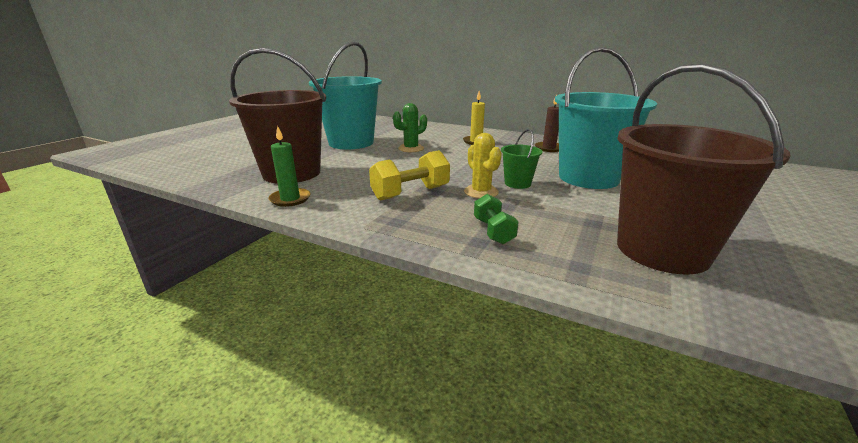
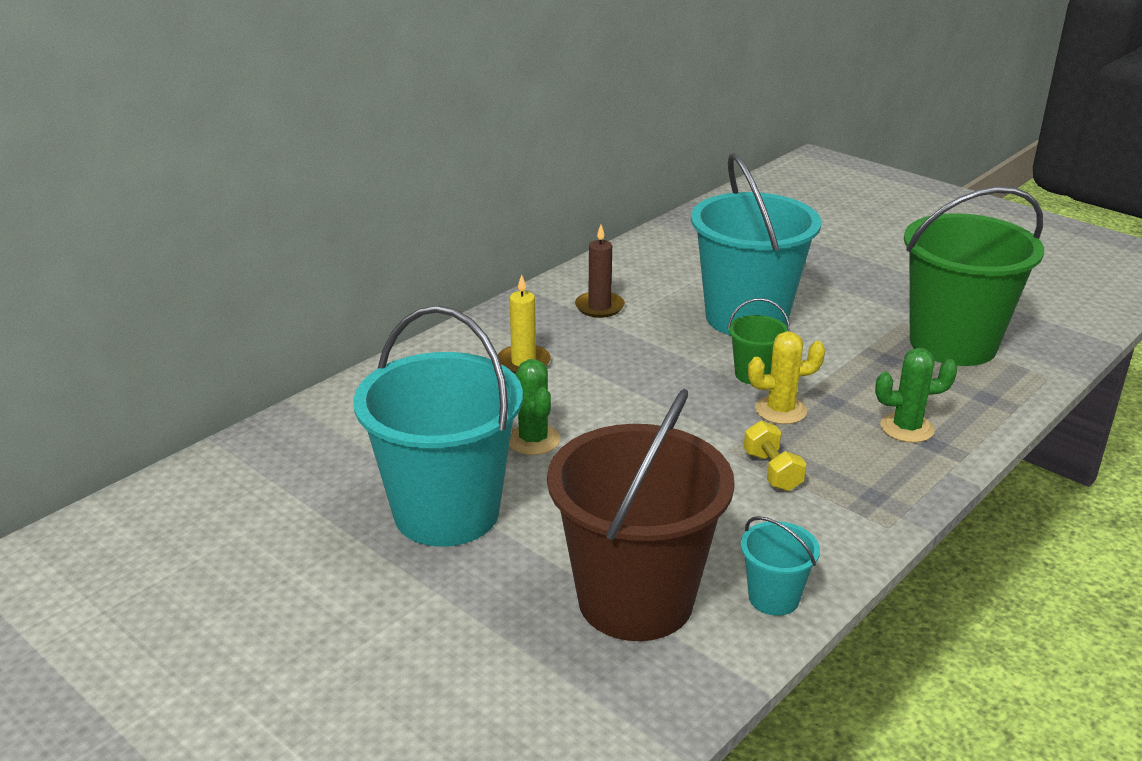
camera: 75 degrees left, 5 degrees up
green candle [268,126,311,207] -> turquoise bucket [741,516,820,616]
yellow dumbbell [369,150,450,201] -> yellow dumbbell [744,420,807,491], size x0.64
green dumbbell [474,194,519,244] -> green cactus [875,348,958,443]
brown bucket [617,64,791,275] -> green bucket [904,187,1044,366]

